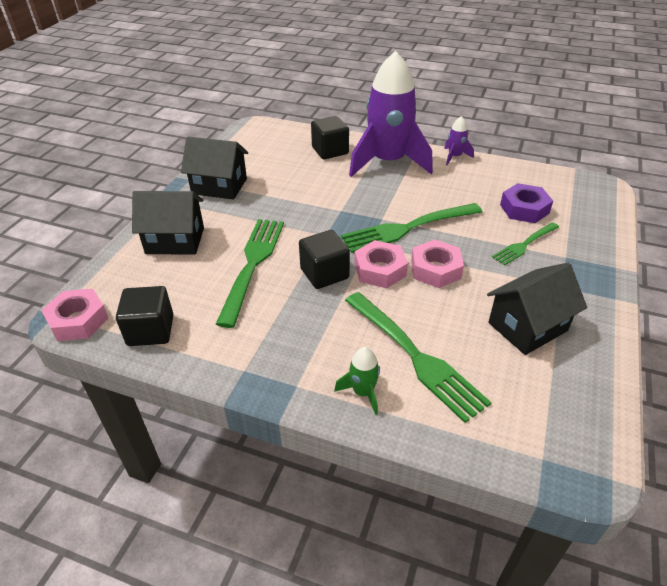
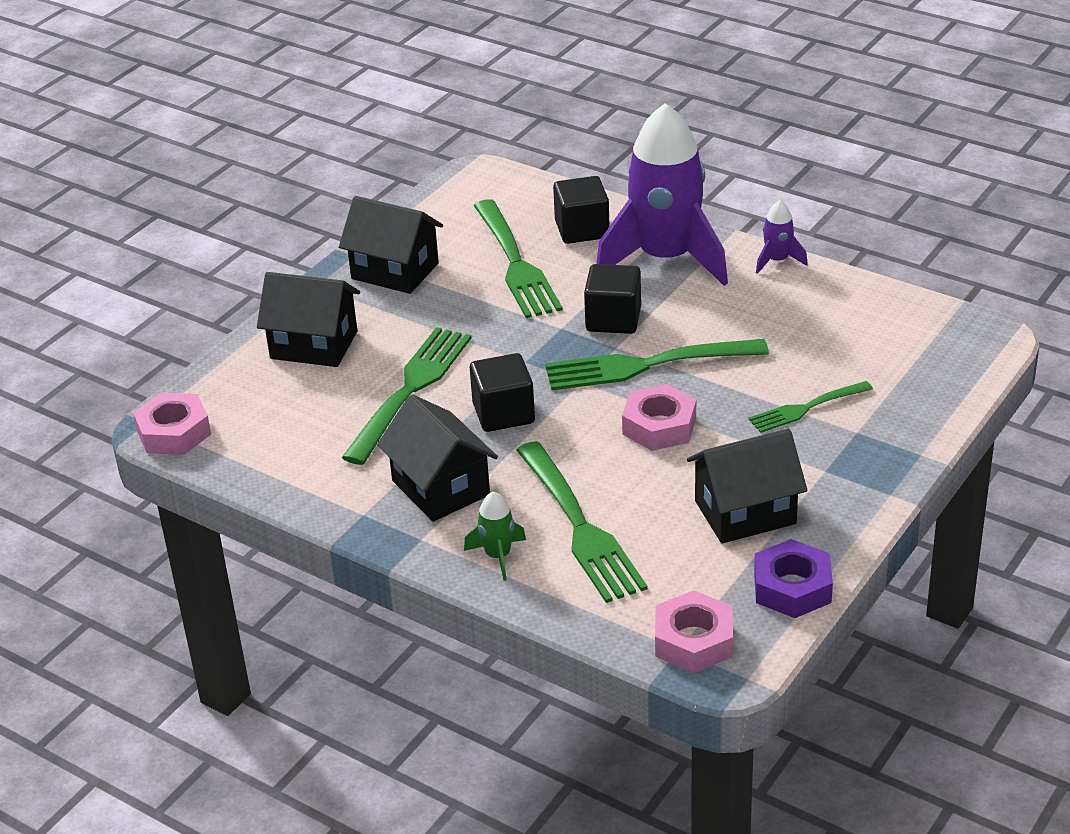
camera: 15 degrees right, 5 degrees down
black cube [116,286,174,346] -> black cube moved to [584,264,641,334]
pink nut [355,240,408,288] -> pink nut moved to [655,590,733,673]
purple nut [500,183,553,223] -> purple nut moved to [754,539,833,618]
none -> black house [377,394,498,522]
none -> green fork [473,199,563,318]

